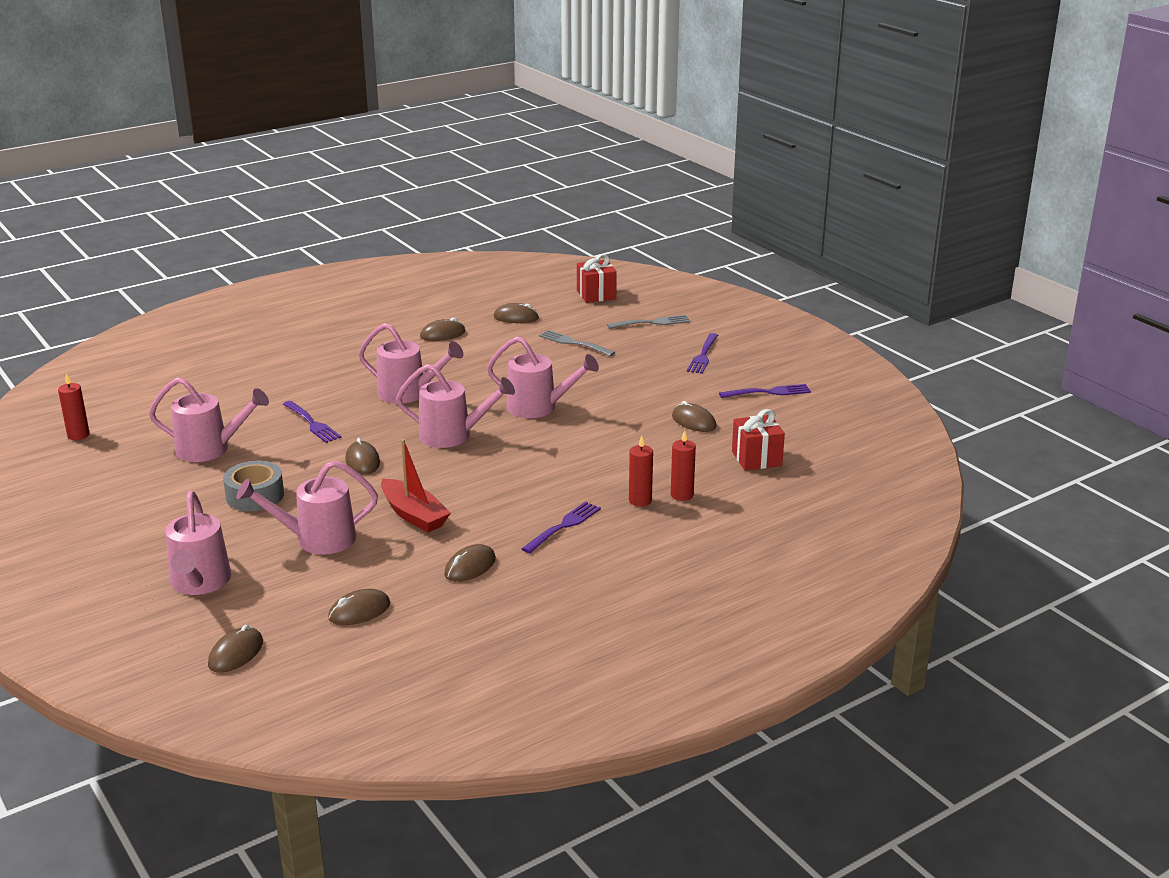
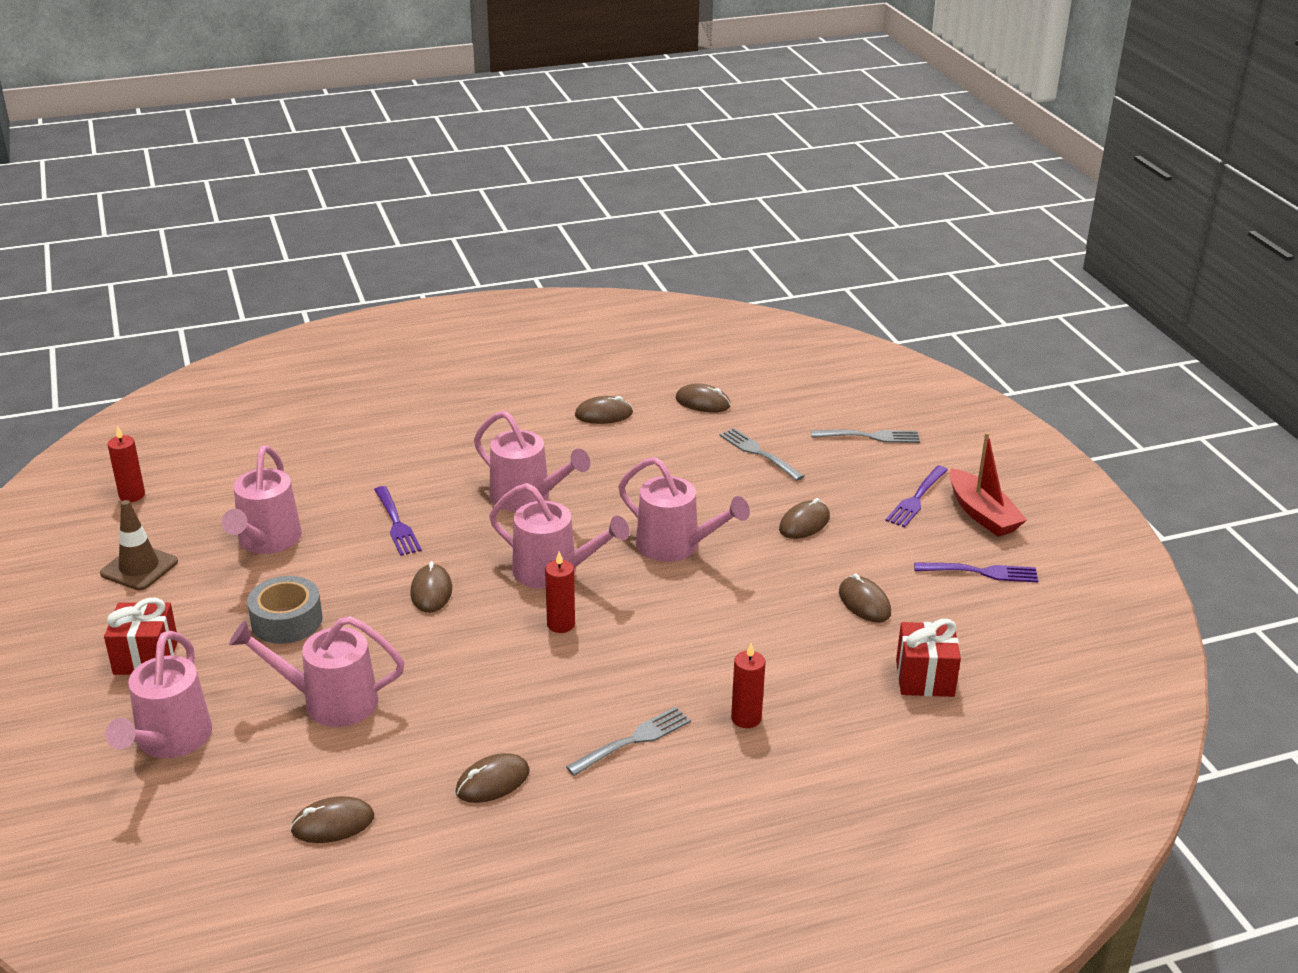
camera: 15 degrees right, 5 degrees up
pink watering can [149,377,269,462] -> pink watering can turned 75 degrees clockwise [222,446,302,554]
brown mouse [208,625,263,673] -> brown mouse moved to [779,498,830,539]
red boat [381,439,451,533] -> red boat moved to [949,432,1027,537]
purple fork [521,502,601,553] -> grey fork [566,707,691,776]
red gift [577,254,617,303] -> red gift moved to [104,598,178,675]
red candle [671,430,696,501] -> red candle moved to [545,551,575,633]
none -> brown traffic cone [100,500,178,590]

